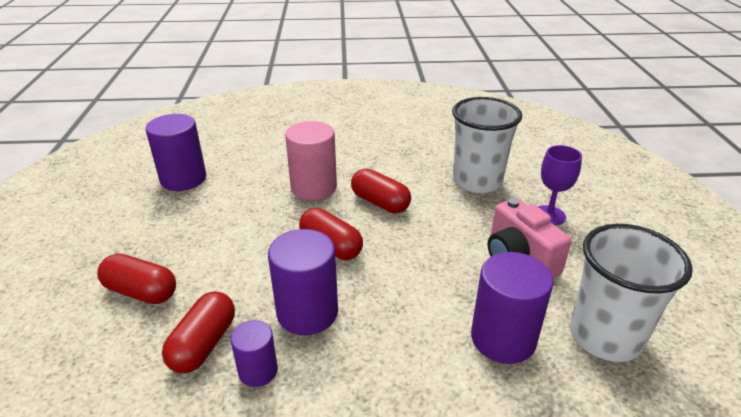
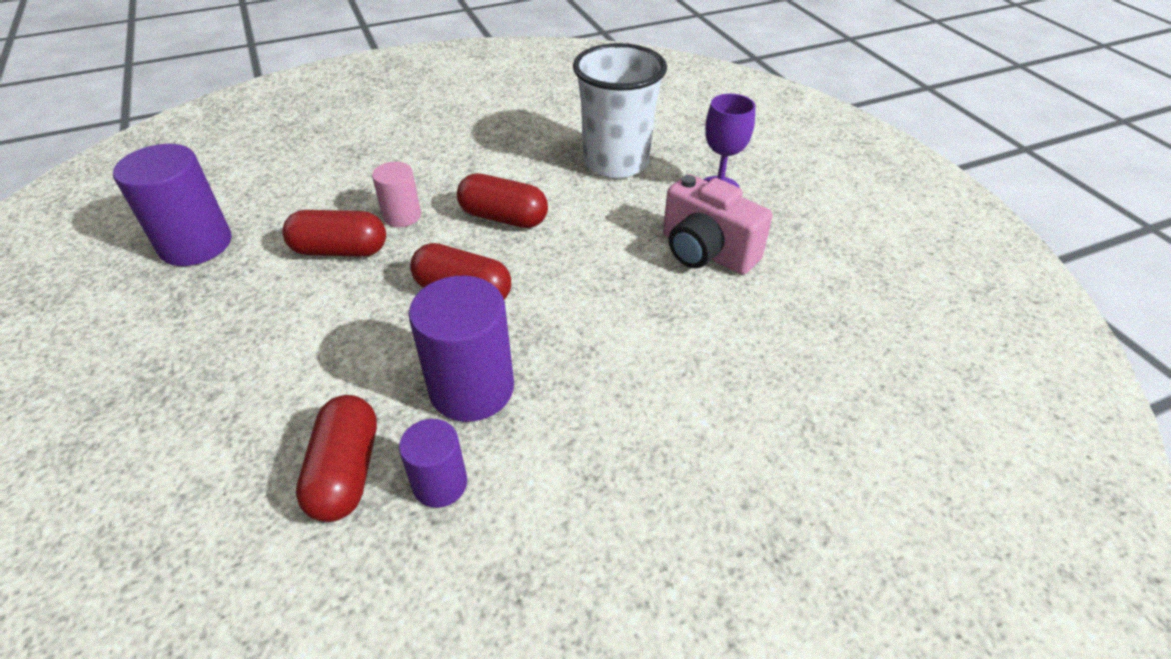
camera: 20 degrees left, 10 degrees up
red capsule [97,254,176,304] -> red capsule moved to [282,210,386,257]
pink cylinder [285,121,337,200] -> pink cylinder [372,162,421,227], size x0.57
purple cylinder [471,252,553,364] -> none
white cup [570,224,693,362] -> none

